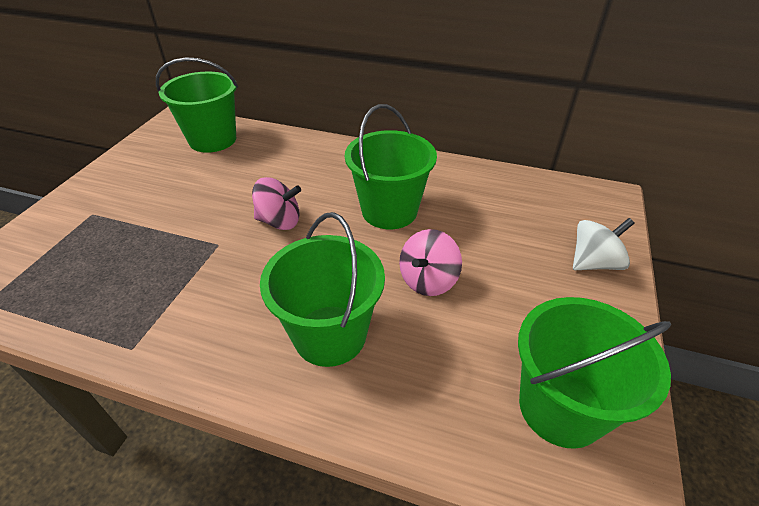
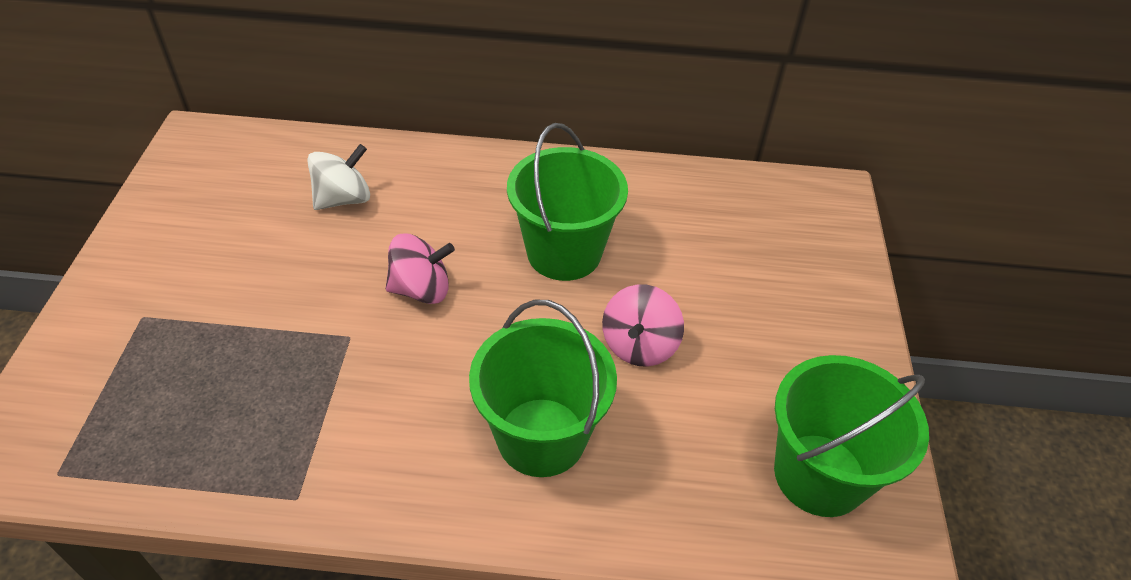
camera: 15 degrees left, 5 degrees up
green bucket [156,58,238,153] -> none
white spinning top [573,218,634,270] -> white spinning top moved to [308,144,370,210]

